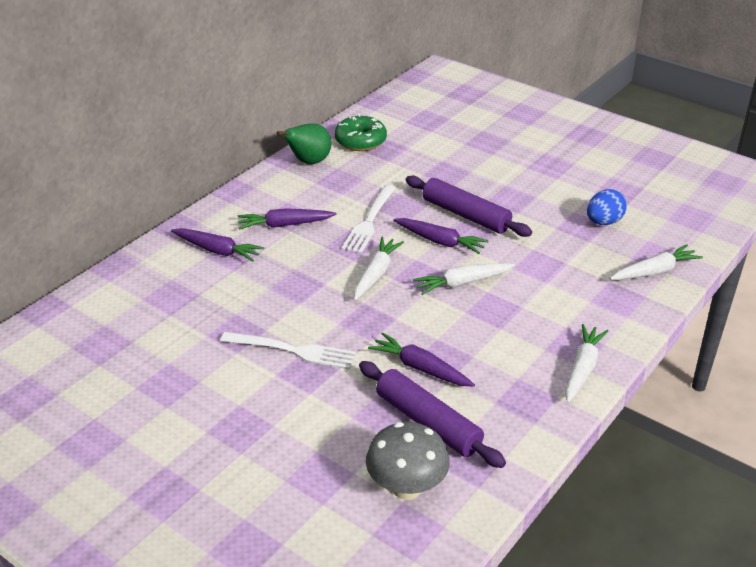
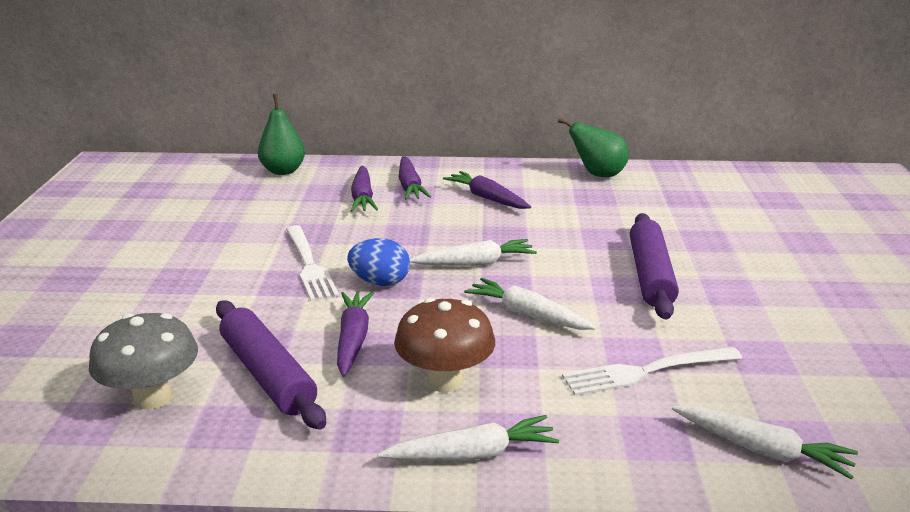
camera: 55 degrees right, 10 degrees down
green donut [335,114,387,151] -> none
white fork [341,185,395,253] -> white fork moved to [562,347,742,396]
purple rolling pin [359,361,506,468] -> purple rolling pin turned 45 degrees counterclockwise [216,300,326,430]
purple carrot [393,218,489,254] -> purple carrot moved to [351,166,378,212]
blue egg [587,189,627,225] -> blue egg moved to [347,238,410,286]
none -> green pear [258,94,305,175]
none -> brown mushroom [394,298,495,392]

